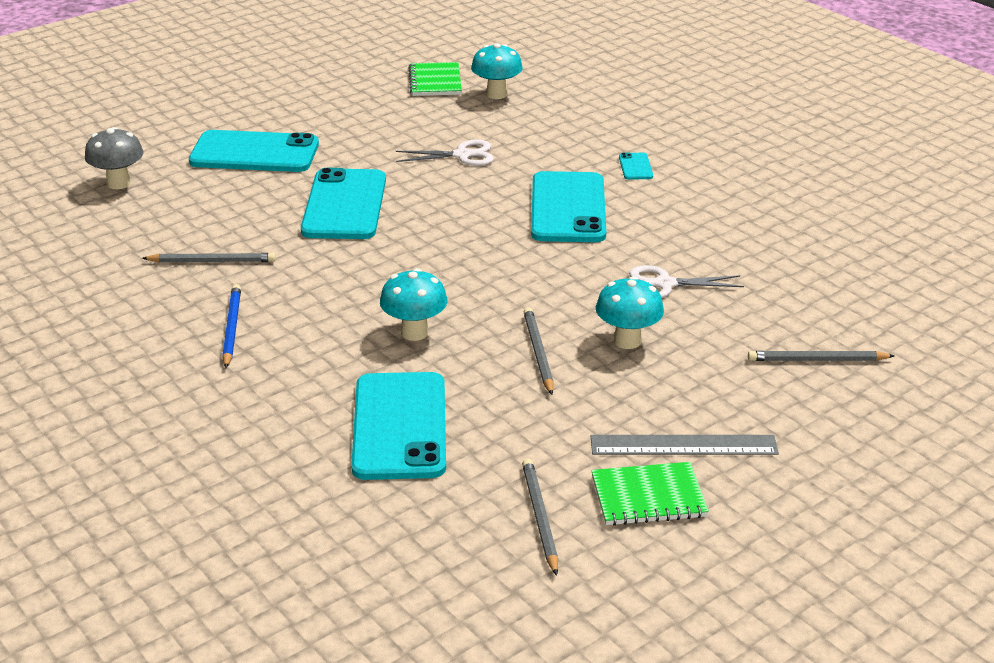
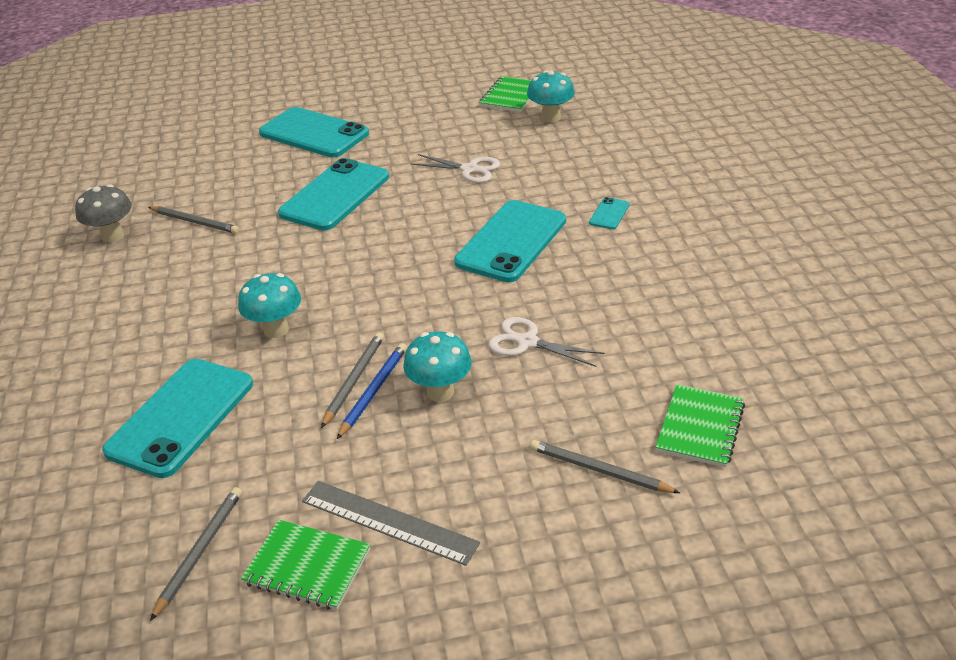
camera: 30 degrees right, 5 degrees up
grey mushroom [85,127,143,189] -> grey mushroom moved to [75,184,132,243]
blue pencil [222,284,241,368] -> blue pencil moved to [337,343,407,439]
none -> green notebook [655,384,745,468]

